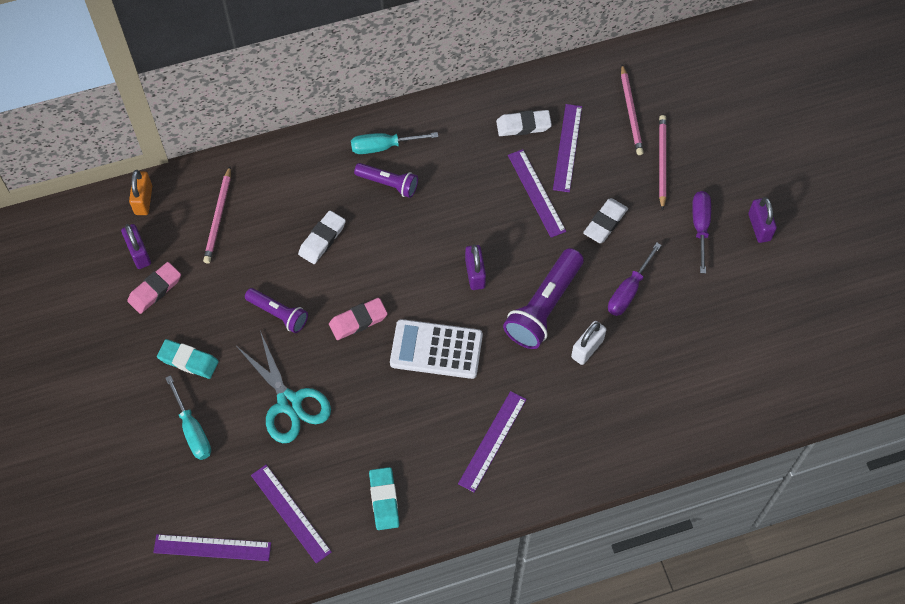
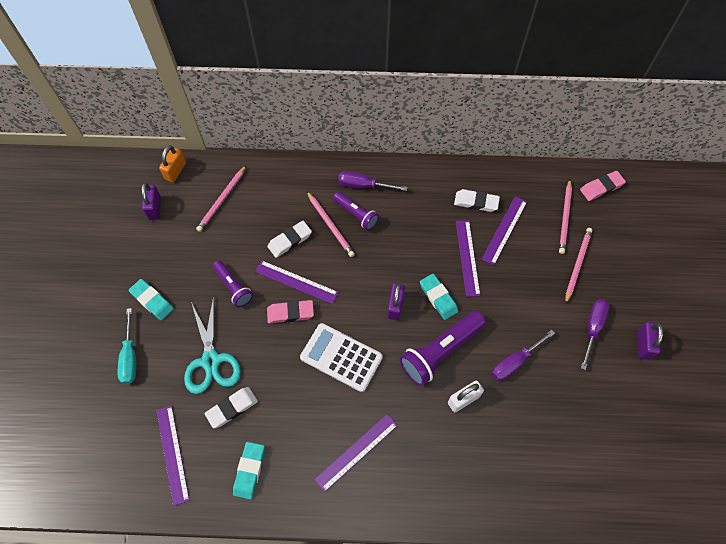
camera: 20 degrees right, 0 degrees up
pink eraser [127,262,181,314] -> pink eraser moved to [580,171,626,201]
purple ruler [153,534,271,561] -> purple ruler moved to [255,261,339,304]
turquoise screwdriver [351,132,438,154] -> purple screwdriver [338,171,407,191]
white eraser [583,198,628,243] -> white eraser moved to [205,387,258,428]
none -> pink pencil [307,191,355,257]
none -> turquoise eraser [420,274,458,320]

